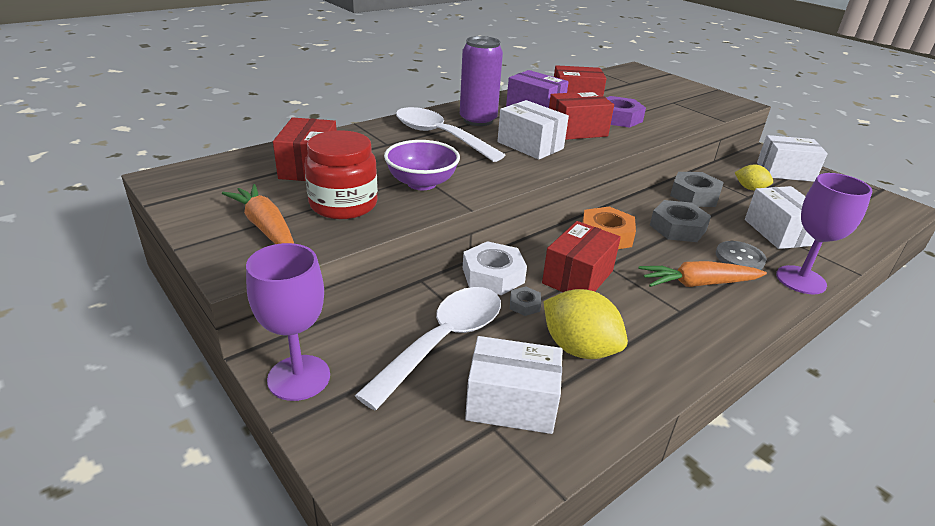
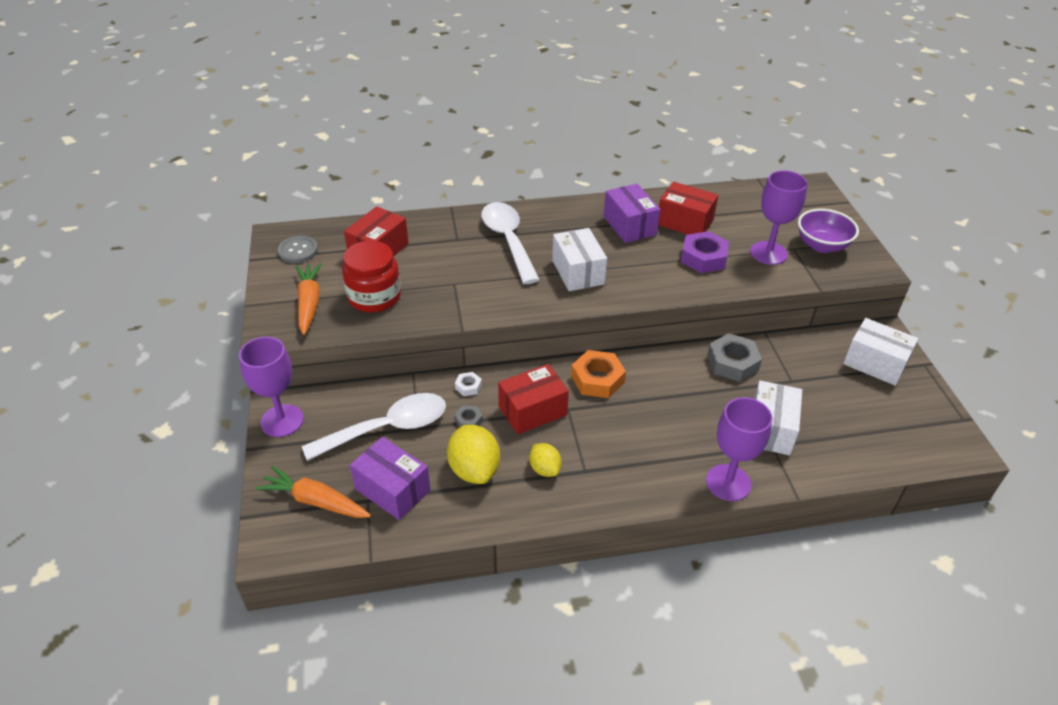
camera: 30 degrees right, 10 degrees up
purple bowl [384,140,460,190] -> purple bowl moved to [798,209,859,253]
purple can [460,36,503,126] -> none
white nut [463,241,527,295] -> white nut [455,372,482,396], size x0.50
white box [465,336,563,434] -> purple box [350,437,430,520]
red box [549,91,614,140] -> none
orange carrot [639,261,767,287] -> orange carrot moved to [255,466,371,518]
grey nut [650,200,711,242] -> none
grey button [716,241,767,270] -> grey button moved to [278,236,318,263]
yellow lemon [735,165,773,190] -> yellow lemon moved to [529,443,562,477]
none -> purple goblet [750,171,807,265]

